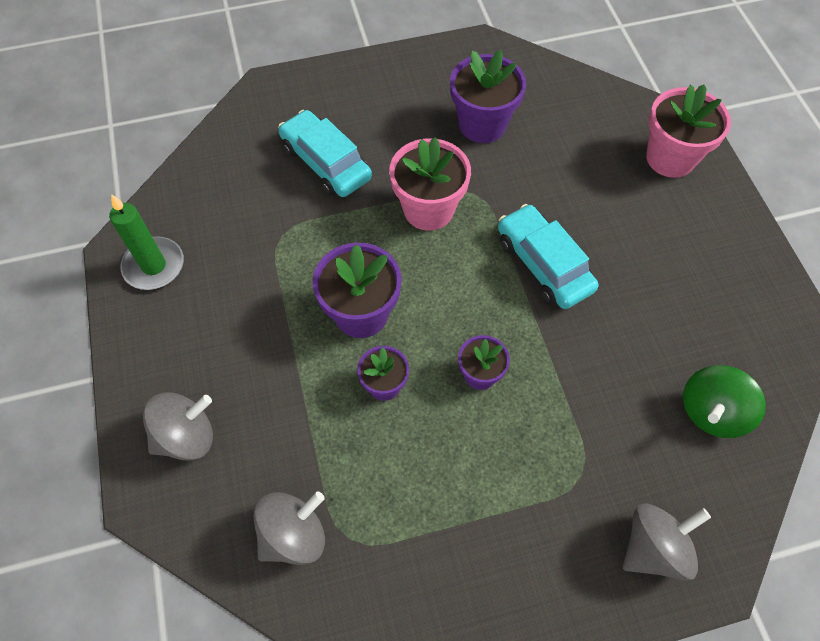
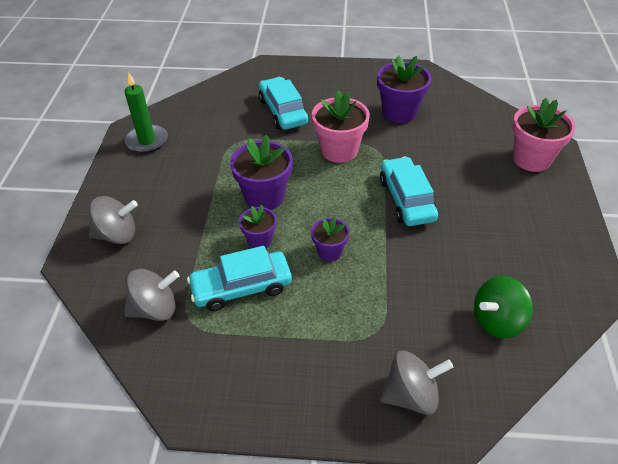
camera: 20 degrees right, 15 degrees down
none -> turquoise car [187,246,292,311]

